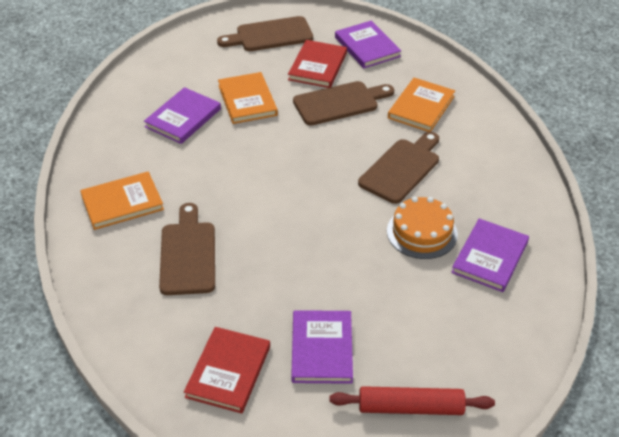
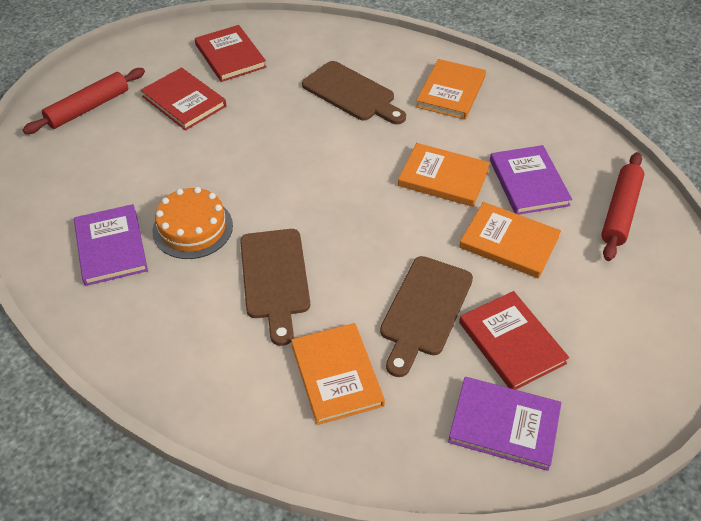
camera: 135 degrees right, 5 degrees up
brown cutting board [217,16,313,51] -> none
purple book [291,310,353,384] -> red book [141,68,226,131]
none -> orange book [398,143,490,207]
none -> red rolling pin [601,152,644,261]

